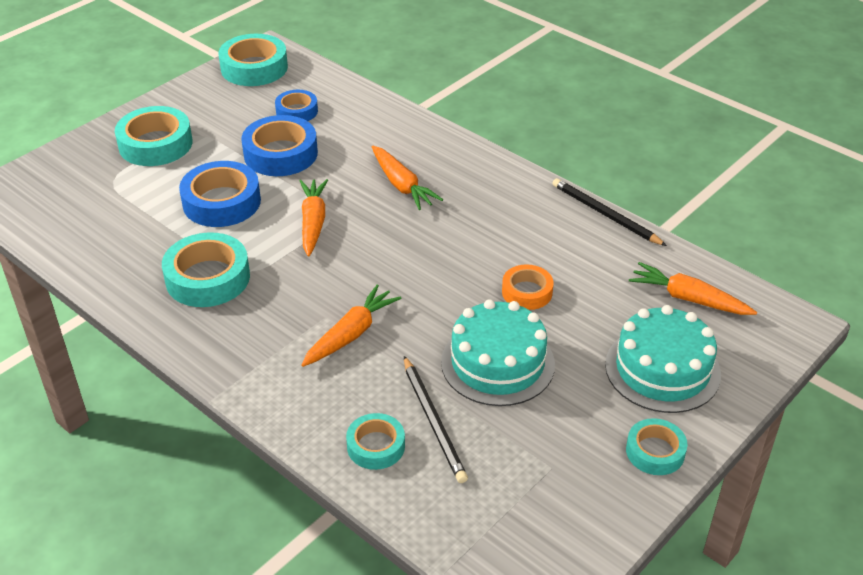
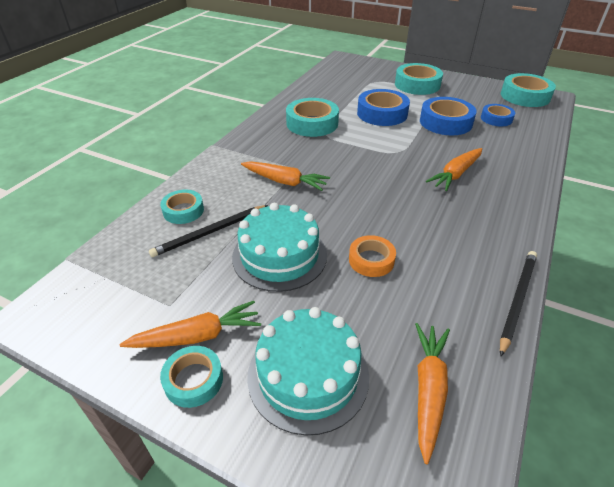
camera: 75 degrees right, 0 degrees up
orange carrot [300,179,328,257] -> orange carrot moved to [120,301,261,348]

